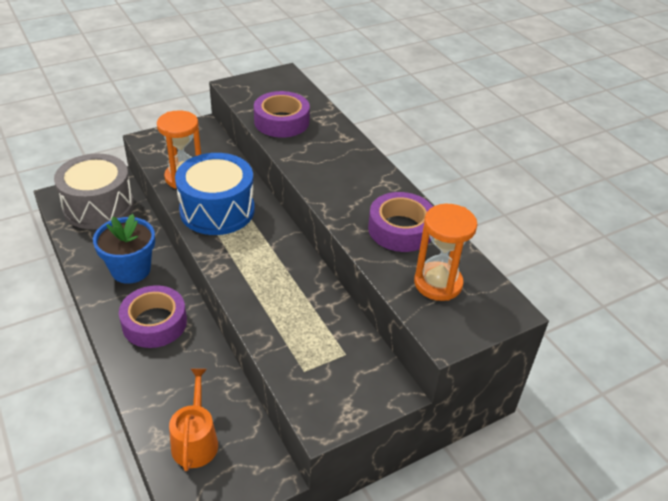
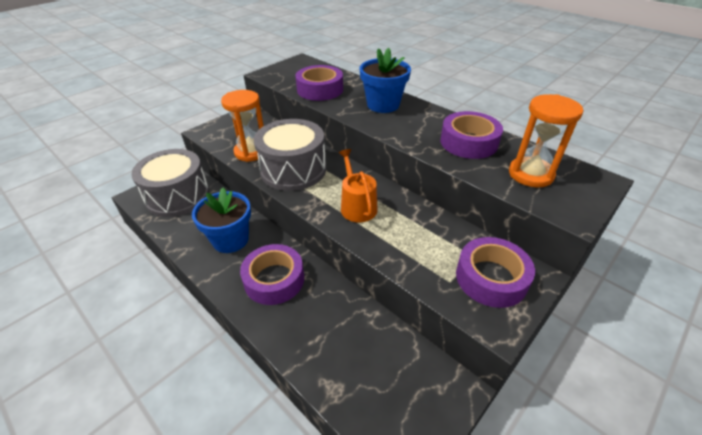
camera: 15 degrees left, 0 degrees up
orange watering can [169,368,218,471] -> orange watering can moved to [339,149,378,222]
blue drum [175,153,255,235] -> grey drum [254,119,326,191]
none -> blue flower pot [360,47,411,113]
none -> purple tape [456,237,535,308]

